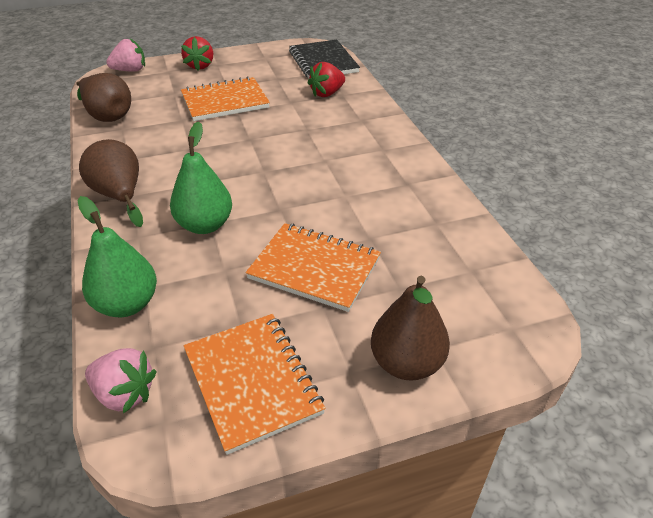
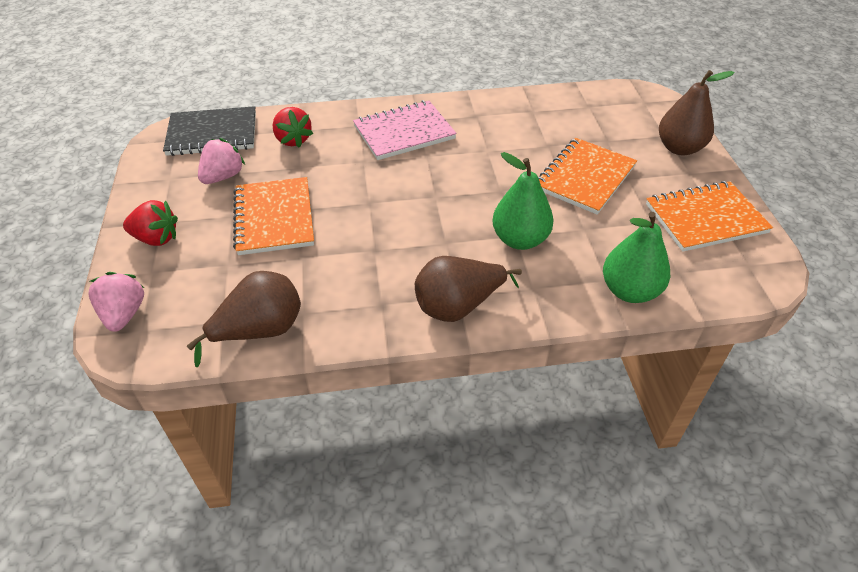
camera: 80 degrees left, 5 degrees up
pink strawberry [85,348,157,414] -> pink strawberry moved to [198,138,245,184]
none -> pink notebook [353,100,457,160]

